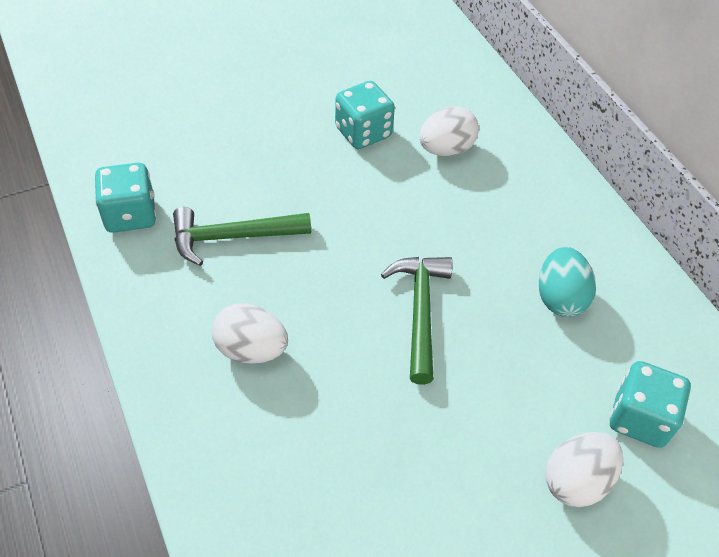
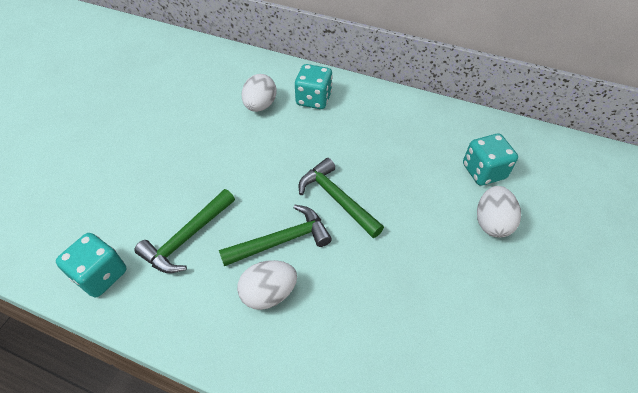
camera: 40 degrees left, 0 degrees up
turquoise dice [335,81,395,149] -> turquoise dice moved to [295,64,333,109]
turquoise egg [539,247,596,317] -> none
none -> green hammer [219,205,332,266]

